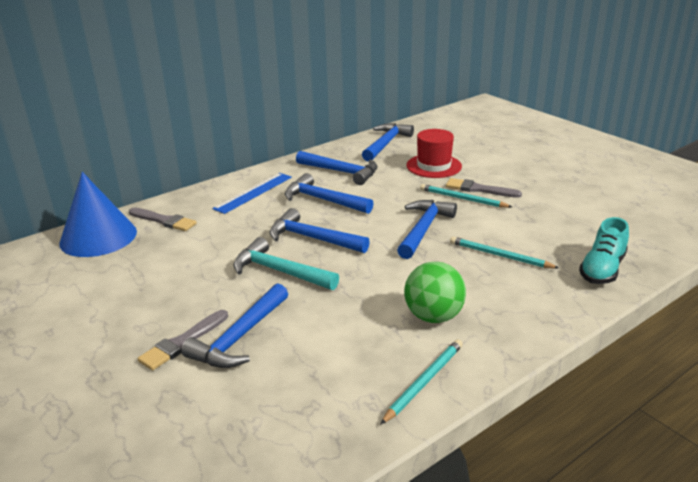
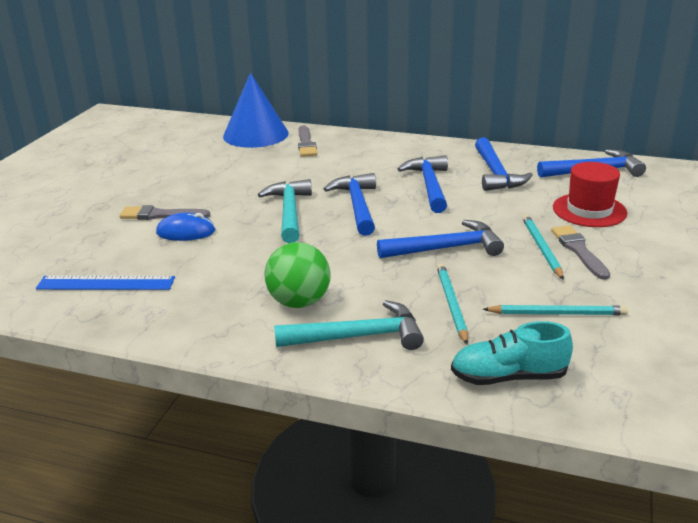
camera: 55 degrees right, 0 degrees up
blue hammer [181,283,288,368] -> blue mouse [156,213,216,241]
blue ruler [212,173,292,214] -> blue ruler moved to [36,276,175,290]
turquoise pencil [380,339,463,425] -> turquoise pencil moved to [483,305,628,315]
none -> turquoise hammer [274,300,424,350]

